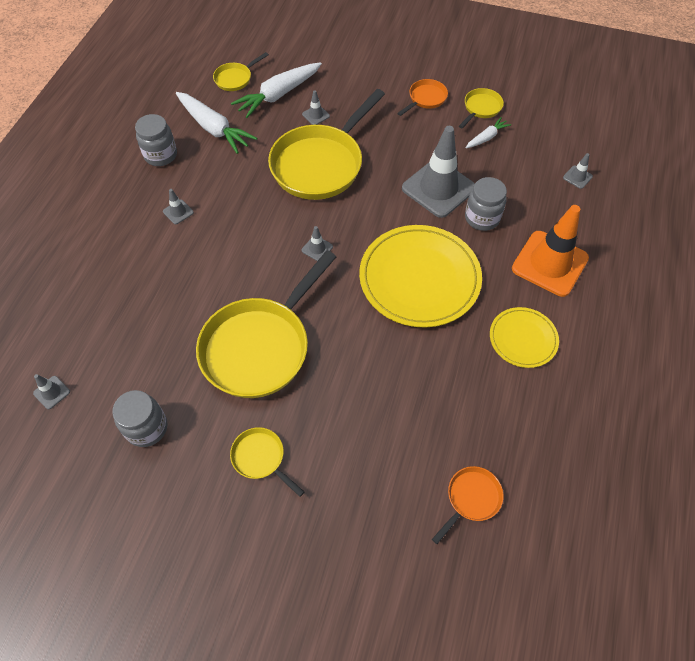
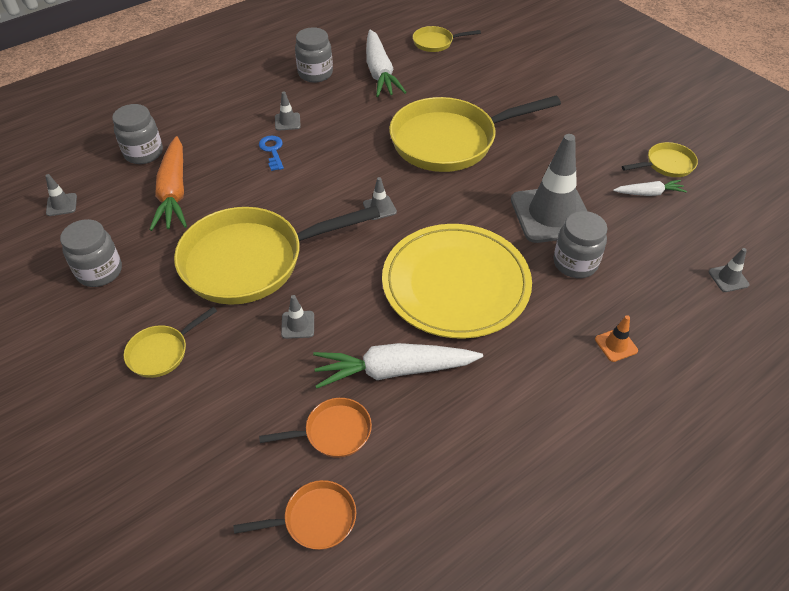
camera: 35 degrees right, 10 degrees down
yellow pan [230,427,304,497] -> yellow pan turned 120 degrees counterclockwise [124,307,217,378]
white carrot [231,62,322,118] -> white carrot moved to [313,343,483,389]
grey traffic cone [302,90,330,125] -> grey traffic cone moved to [281,295,314,339]
orange pan [397,79,448,116] -> orange pan moved to [259,398,372,458]
yellow plate [490,307,559,368] -> none
orange traffic cone [512,205,589,297] -> orange traffic cone [595,315,638,362], size x0.41
none -> grey jar [112,104,163,164]
none -> orange carrot [149,136,187,231]
none -> blue key [259,135,284,171]

